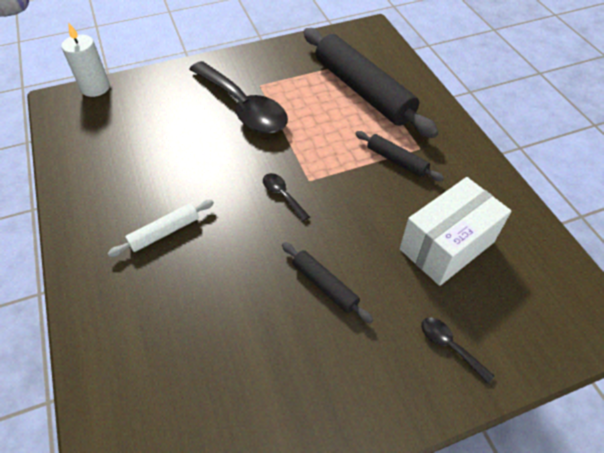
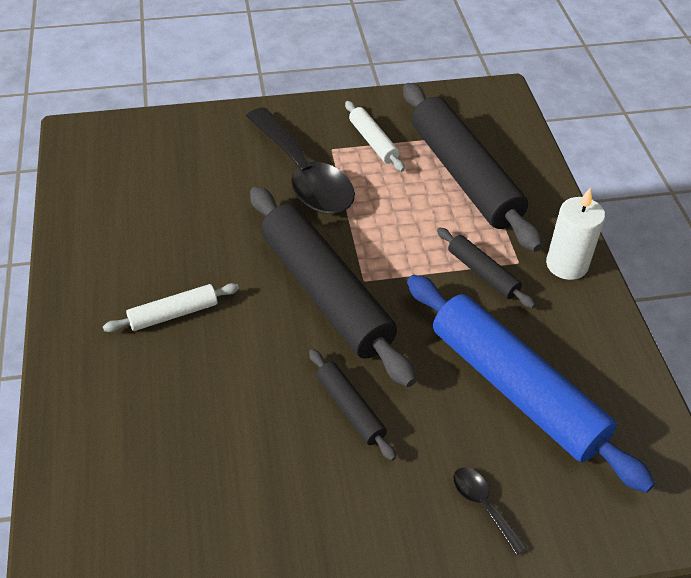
camera: 10 degrees right, 5 degrees down
white candle [62,22,110,97] -> white candle moved to [546,188,605,280]
black spoon [263,173,310,221] -> black rolling pin [250,186,416,387]
white box [400,177,512,286] -> blue rolling pin [407,275,655,493]
none -> white rolling pin [345,101,405,171]

